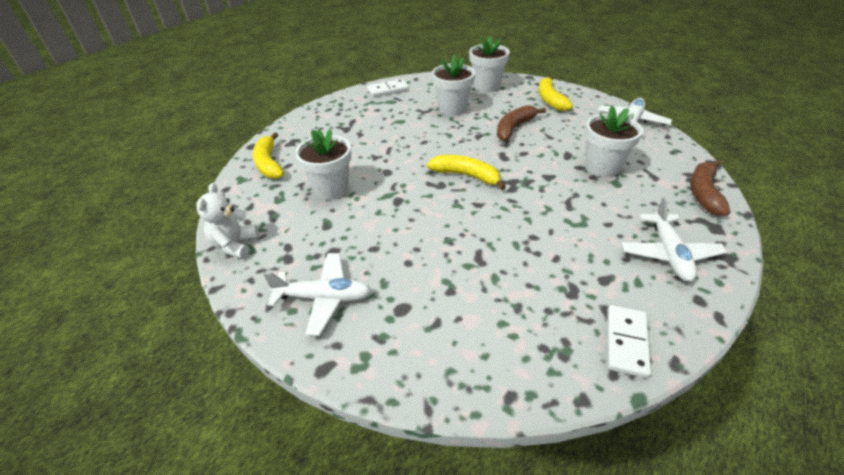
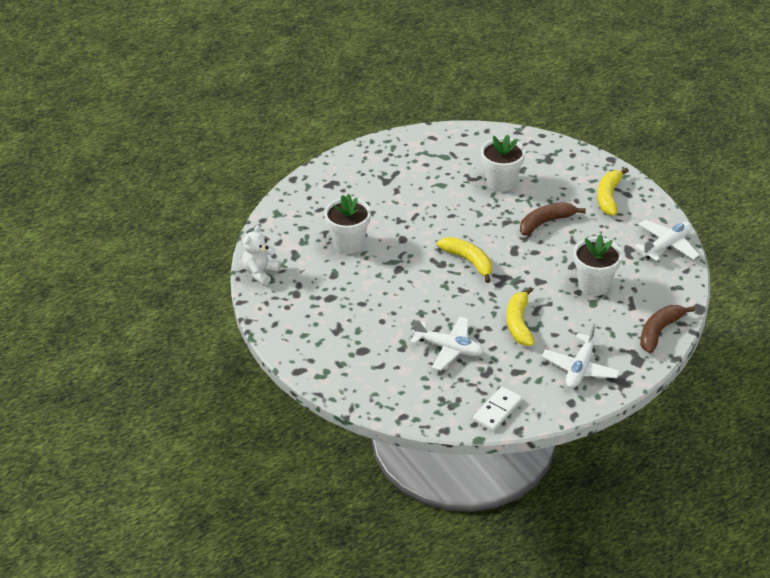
camera: 20 degrees right, 0 degrees up
yellow banana [253,132,284,179] -> yellow banana moved to [507,287,535,346]
white plane [263,253,372,336] -> white plane moved to [410,317,484,371]
white domino [367,79,409,97] -> none
white flower pot [469,36,510,92] -> none

